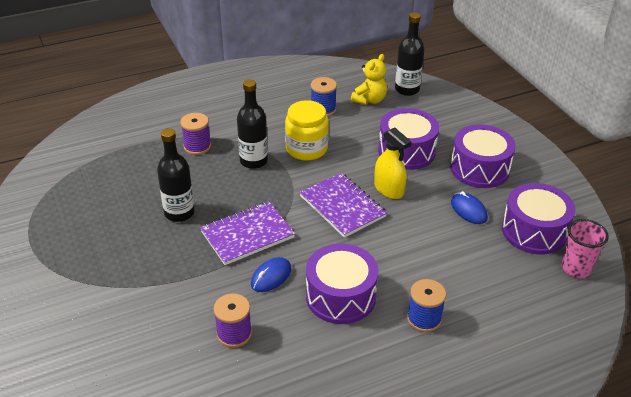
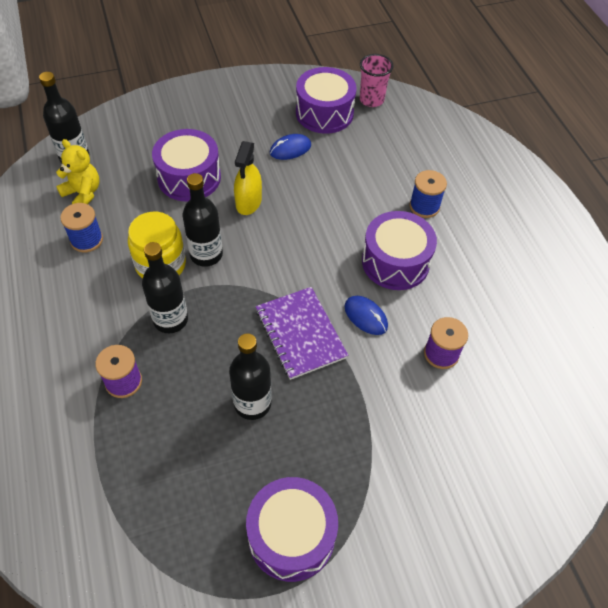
camera: 85 degrees left, 15 degrees up
purple notebook [300,173,387,238] -> none
yellow spray bottle [374,127,412,199] -> yellow spray bottle turned 135 degrees clockwise [234,141,262,215]
purple drum [450,124,516,188] -> purple drum moved to [246,477,338,582]
none -> black bottle [183,173,223,267]

